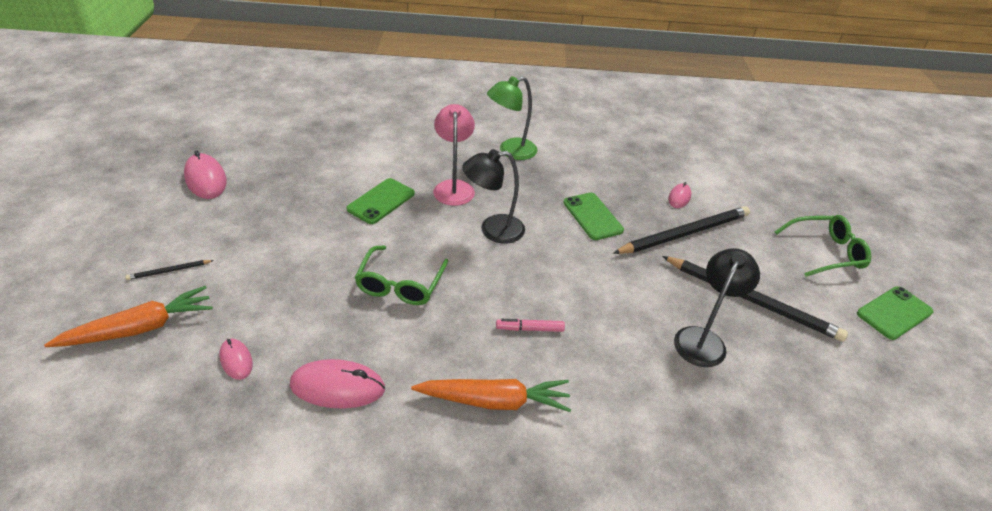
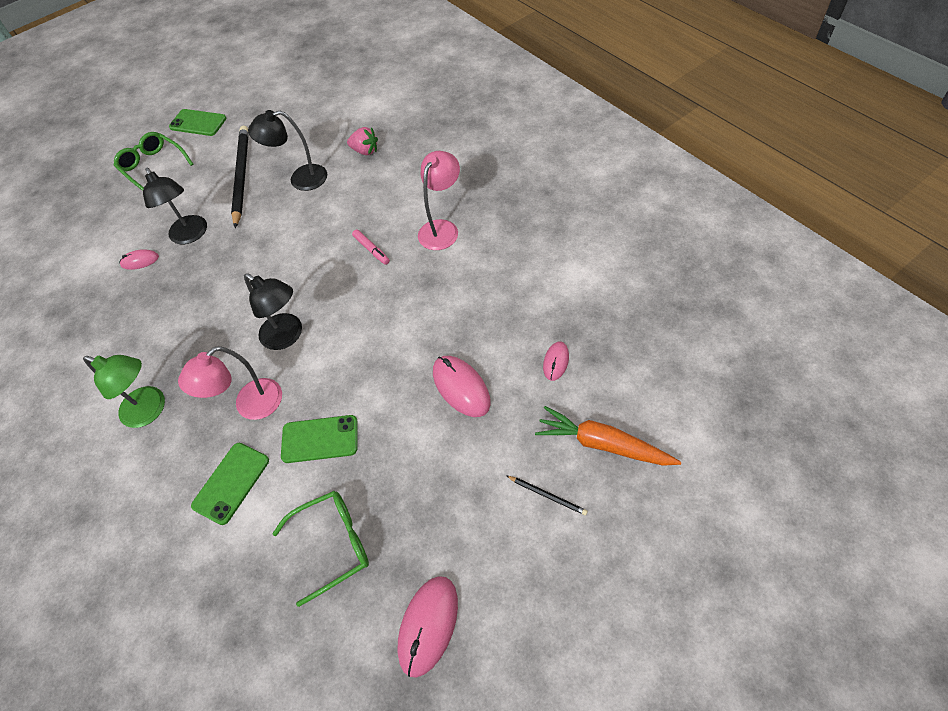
camera: 120 degrees left, 15 degrees up
pink mouse [290,359,385,409] -> pink mouse moved to [433,356,491,417]
green glasses [354,245,448,305] -> green glasses moved to [272,490,369,607]
orange carrot [411,379,571,412] -> pink lamp [418,151,460,250]
green phone [564,193,624,240] -> green phone moved to [191,443,269,525]
black pencil [613,206,750,254] -> black lamp [143,168,207,244]
none -> pink strawberry [347,127,378,155]

